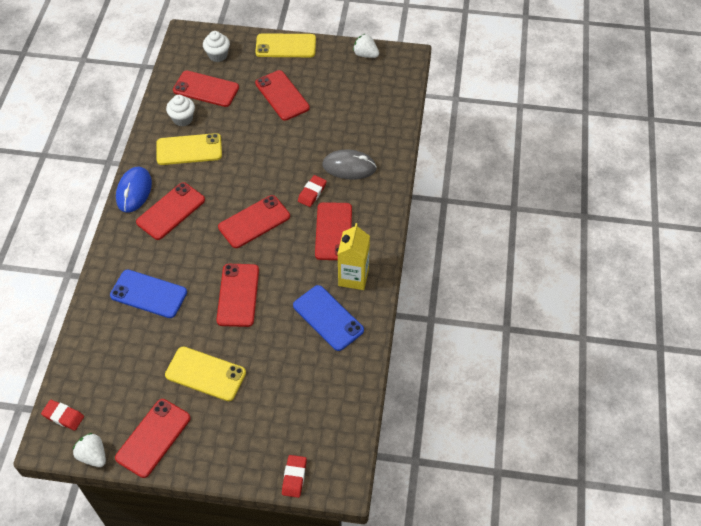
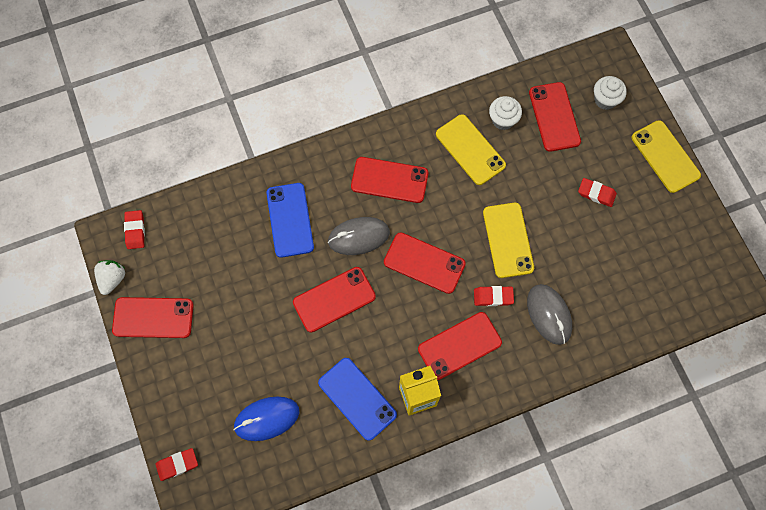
camera: 60 degrees right, 15 degrees up
blue mouse [116,167,152,213] -> blue mouse moved to [234,396,299,441]
yellow phone [165,346,246,401] -> yellow phone moved to [483,203,534,278]
red phone [255,70,310,121] -> red eraser [578,178,617,207]
blue phone [293,285,364,351] -> blue phone turned 60 degrees counterclockwise [318,358,397,441]
white strawberry [353,34,379,58] -> none
none -> grey mouse [328,217,390,255]

